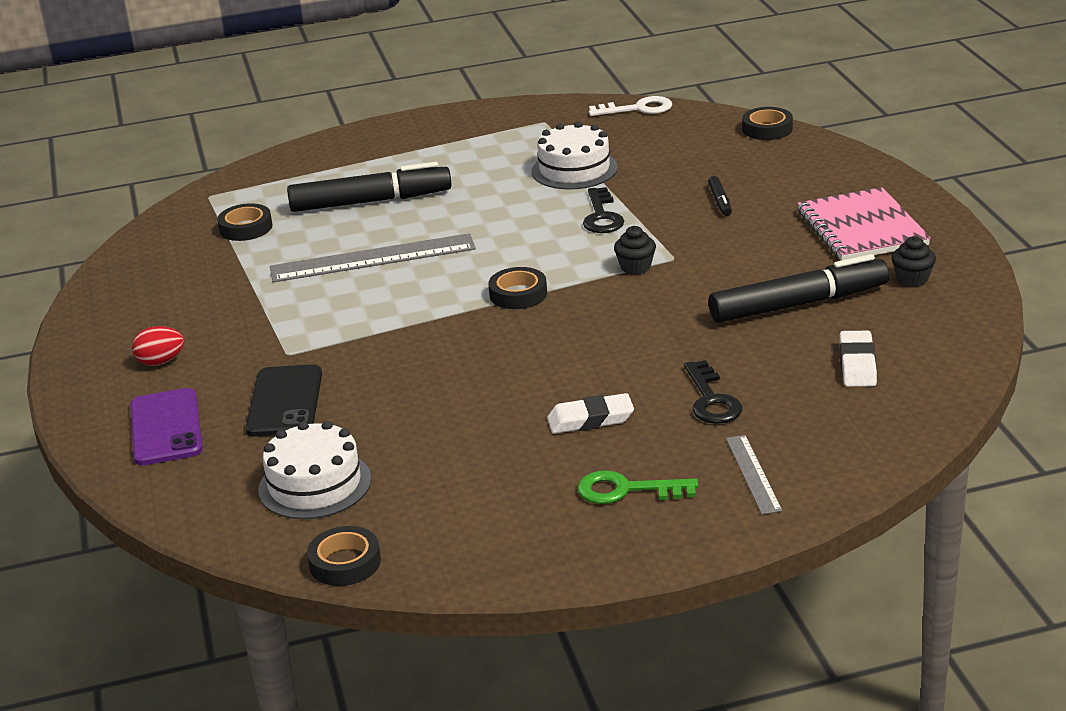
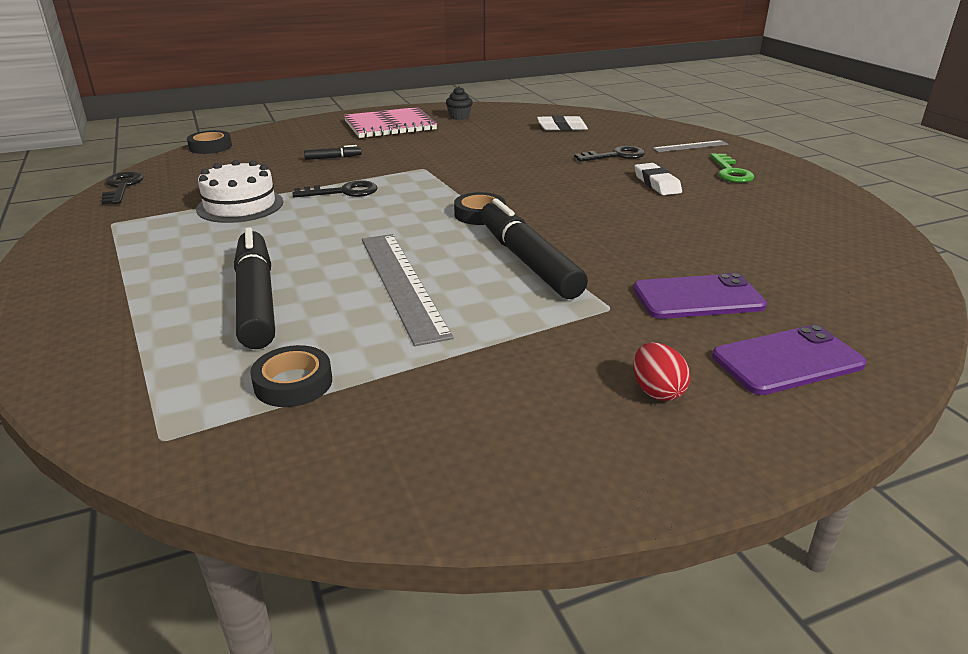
camera: 100 degrees left, 0 degrees up
black phone [246,364,322,437] -> purple phone [633,273,767,319]
white cake [258,421,371,519] -> none
black tape [307,526,381,586] -> none
white key [589,96,672,116] -> black key [101,172,144,205]
black cupcake [614,226,656,275] -> none
black marker [708,254,889,323] -> black marker moved to [480,199,588,299]

